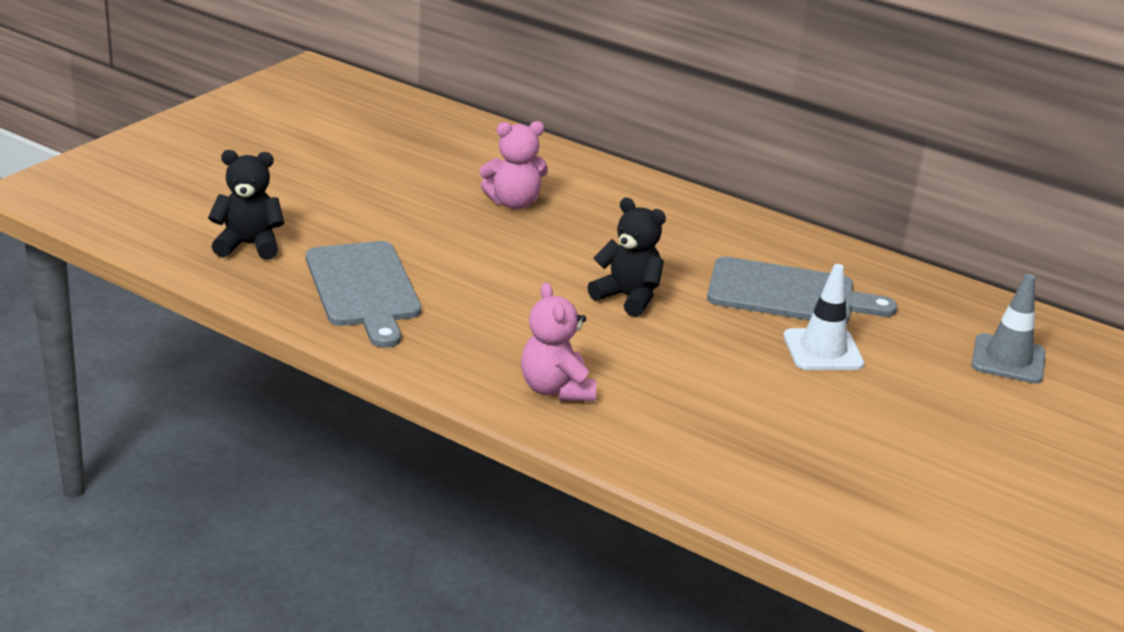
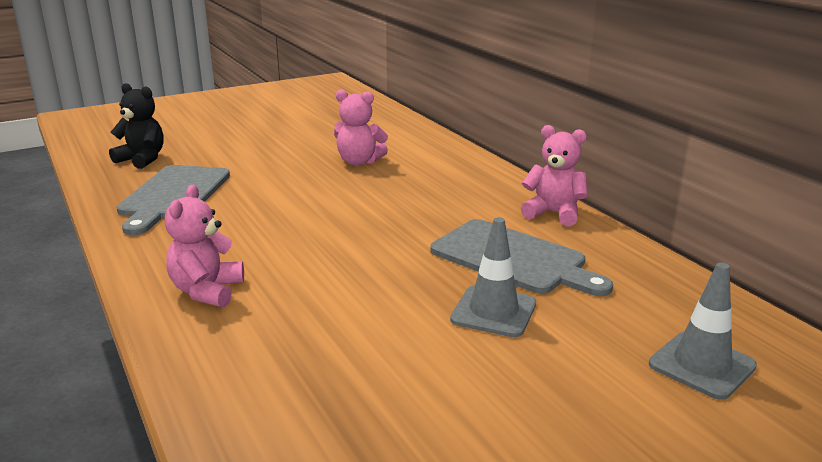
camera: 30 degrees right, 5 degrees down
black teddy bear [588,198,666,317] -> none
white traffic cone [783,264,864,370] -> grey traffic cone [450,217,536,337]
none -> pink teddy bear [521,125,588,226]

